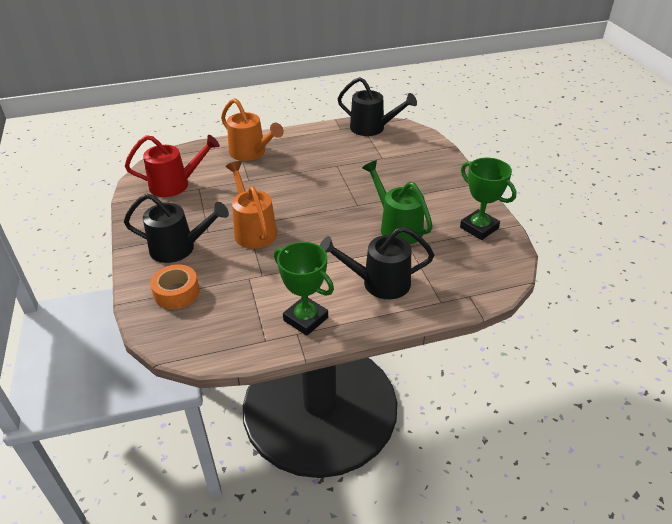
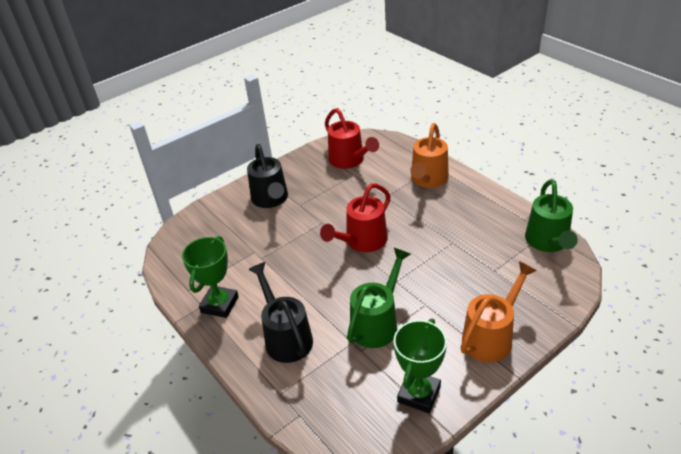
camera: 70 degrees right, 0 degrees up
orange tape [150,264,200,309] -> none
orange watering can [225,161,277,249] -> orange watering can moved to [460,261,537,362]
black watering can [338,77,417,136] -> green watering can [525,179,578,252]
none -> red watering can [320,183,391,252]

